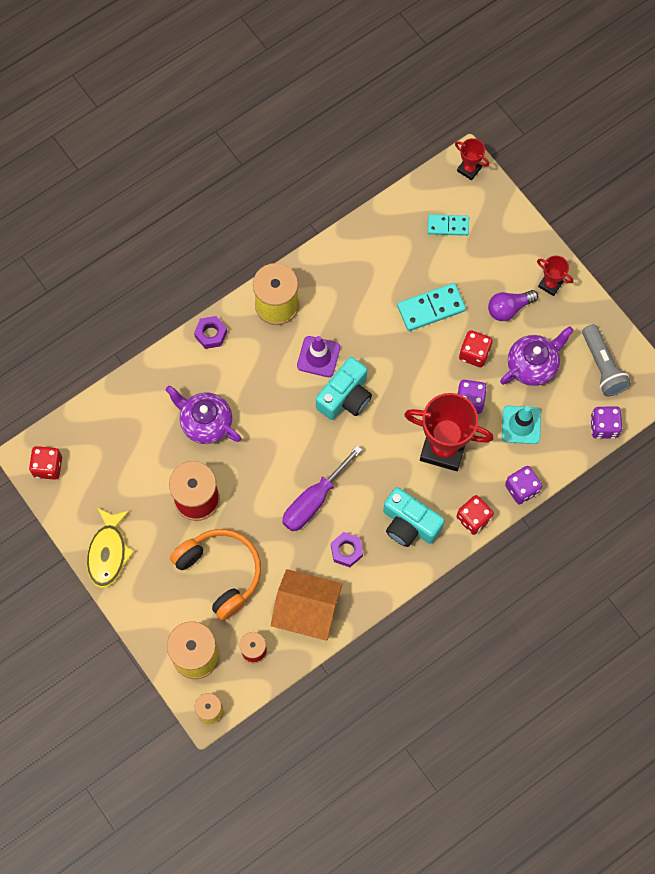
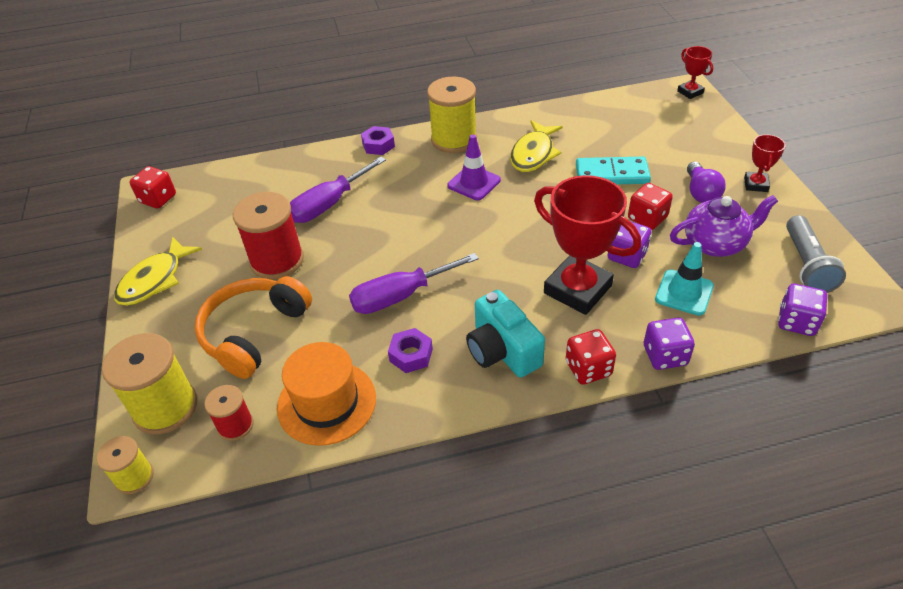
camera: 25 degrees right, 25 degrees down
purple teapot [165,385,241,444] -> purple screwdriver [290,157,386,223]
orange headphones [170,529,261,621] -> orange headphones turned 135 degrees counterclockwise [195,276,312,379]
orange house [271,569,342,641] -> orange hat [277,342,376,446]
turquoise camera [316,357,372,420] -> none
turquoise domino [428,214,469,236] -> none
purple light bulb [488,290,538,321] -> purple light bulb turned 90 degrees counterclockwise [687,162,726,203]
red trophy [537,256,573,296] -> red trophy turned 45 degrees clockwise [744,134,786,192]
none -> yellow fish [510,120,563,172]

